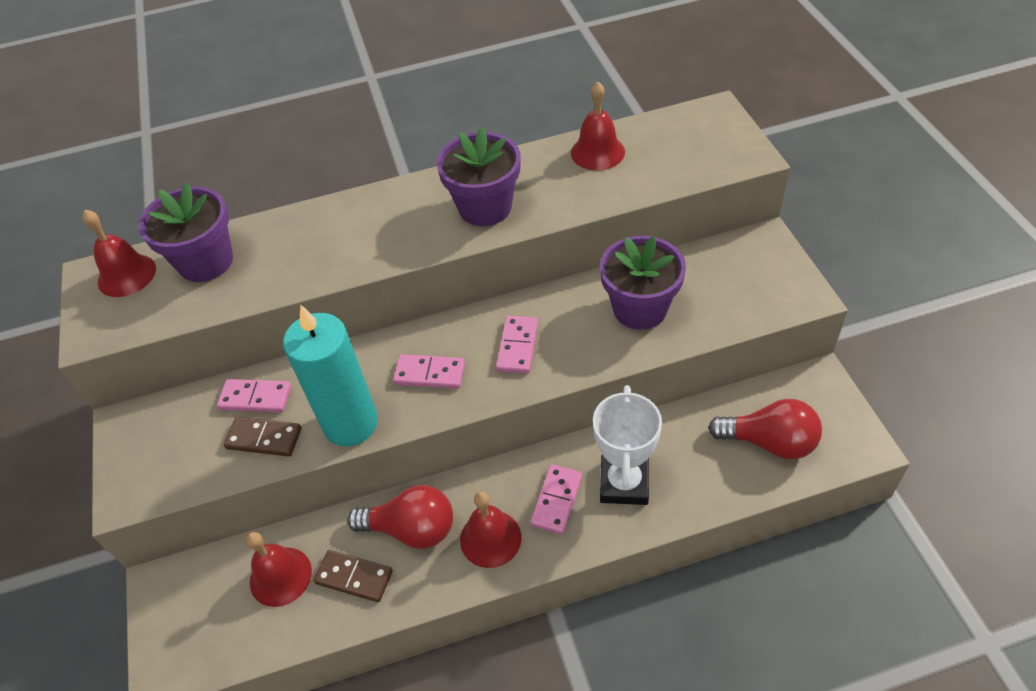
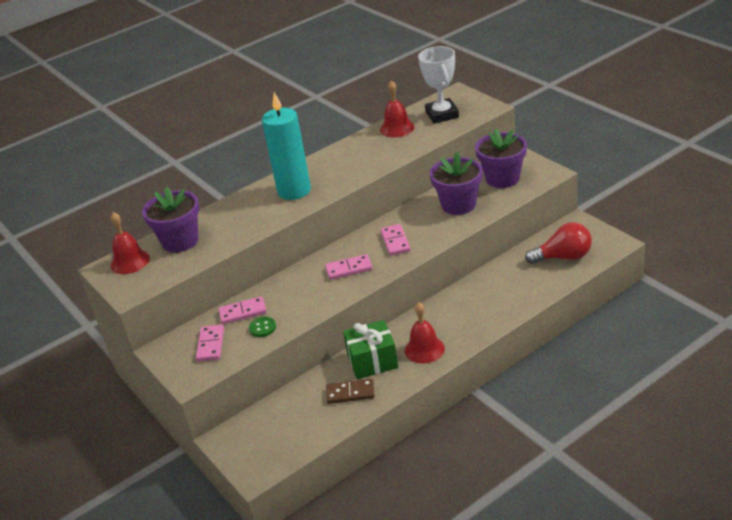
camera: 20 degrees left, 15 degrees down
brown domino [224,417,302,457] -> green button [249,317,276,337]
red bell [246,532,312,607] -> none
turquoise candle [283,305,378,446] -> turquoise candle moved to [262,92,311,200]
red light bulb [347,485,453,549] -> green gift [343,320,398,379]
purple flower pot [436,127,520,226] -> purple flower pot moved to [475,128,527,188]
pink domino [530,465,582,534] -> pink domino moved to [196,324,224,362]
white trophy [593,385,662,505] -> white trophy moved to [418,46,459,124]

